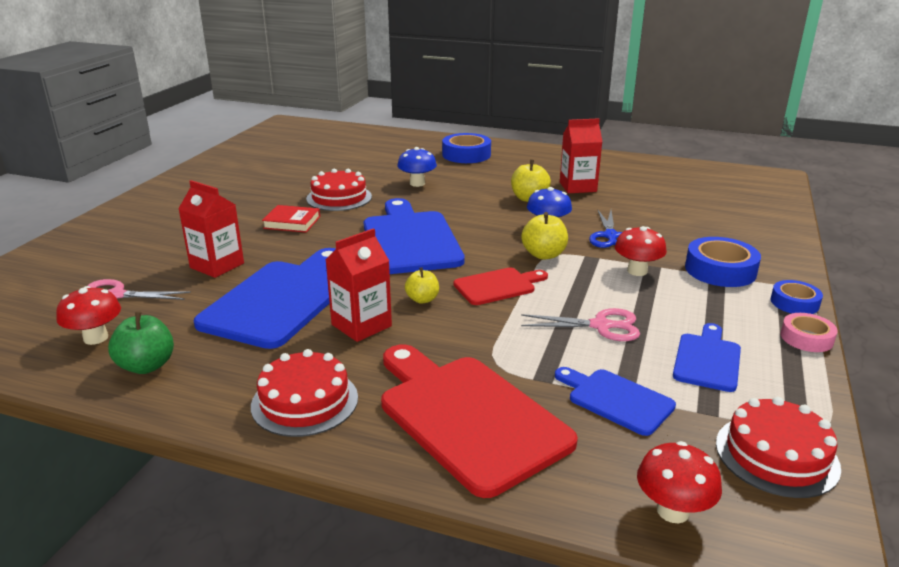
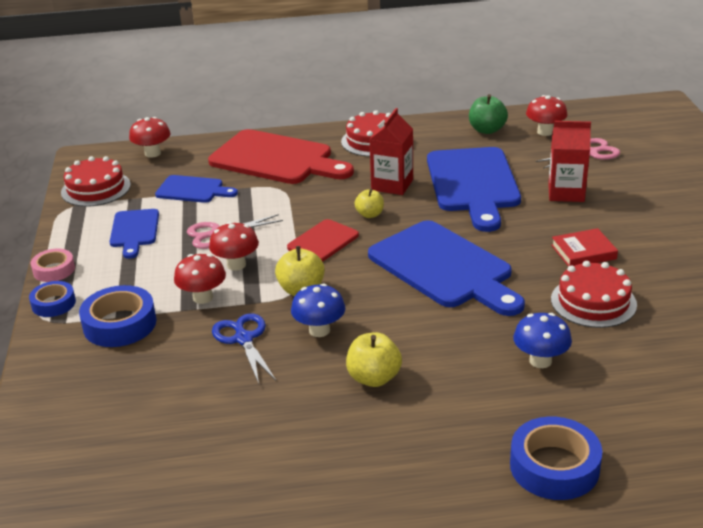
camera: 155 degrees right, 5 degrees up
red carton [560,118,602,193] -> none
none -> red mushroom [209,222,259,271]

